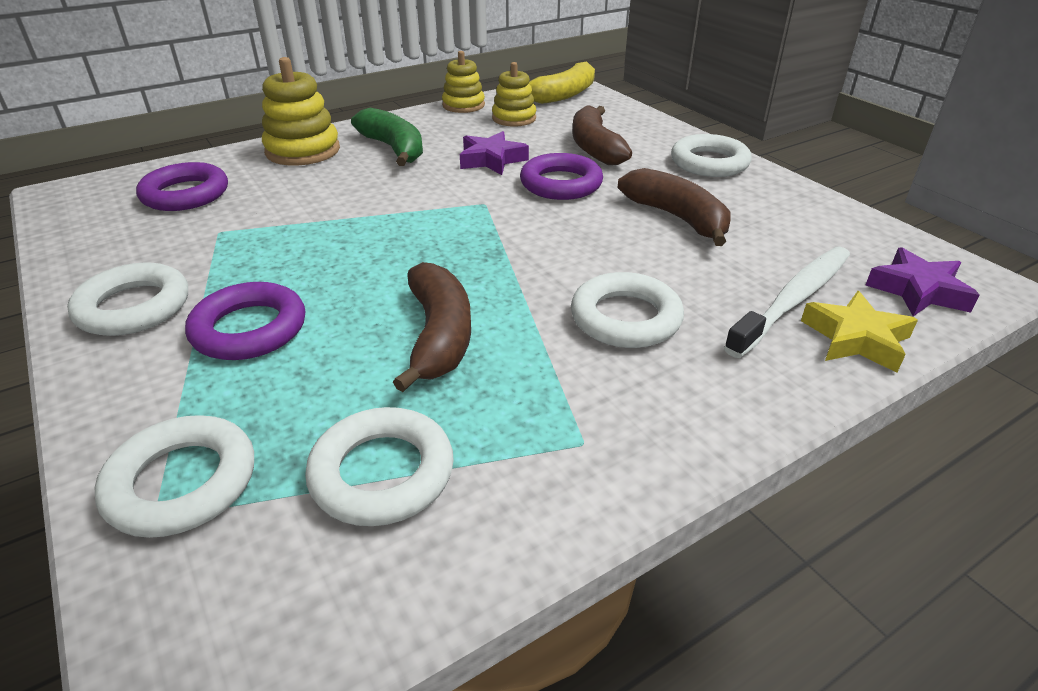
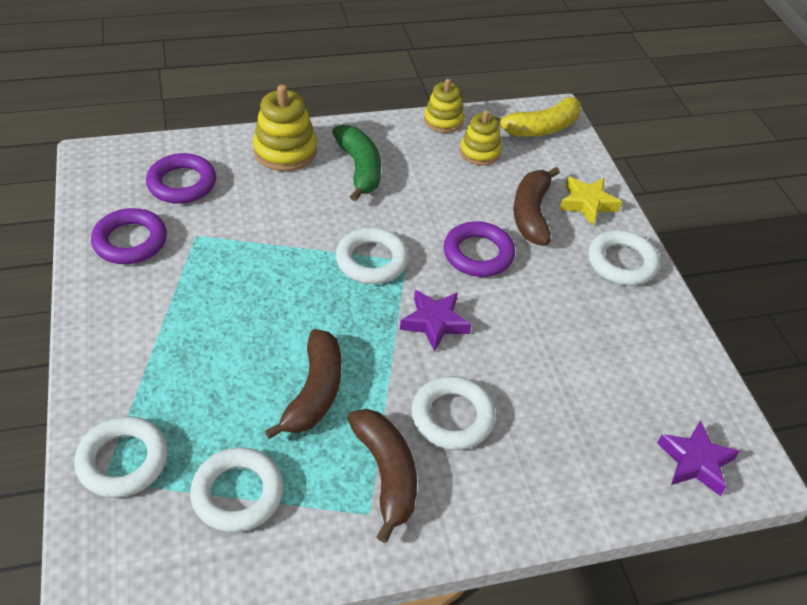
camera: 15 degrees right, 10 degrees up
white ring [67,262,188,336] -> white ring moved to [336,227,409,284]
purple ring [185,282,305,360] -> purple ring moved to [91,208,167,264]
purple star [460,131,529,175] -> purple star moved to [400,290,472,352]
brown banana [618,168,731,246] -> brown banana moved to [347,409,417,543]
white toothbrush [724,247,850,358] -> none
yellow star [801,291,918,373] -> yellow star moved to [559,177,622,226]

